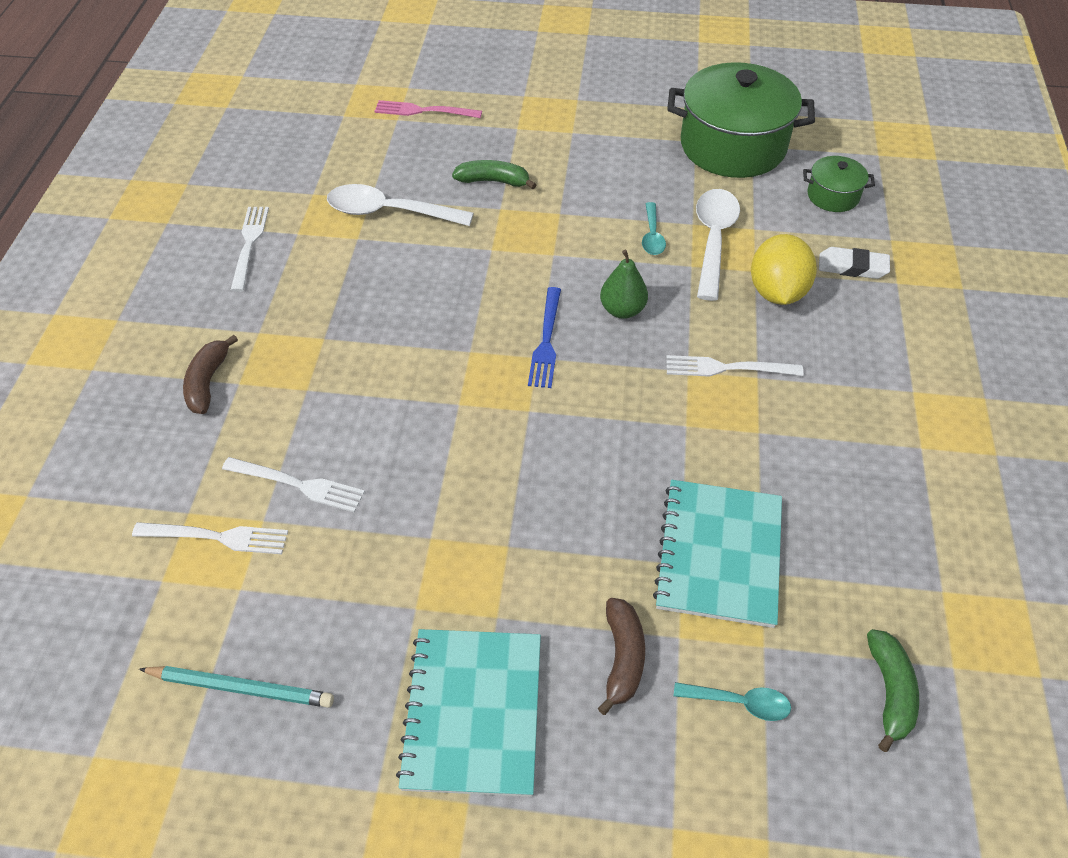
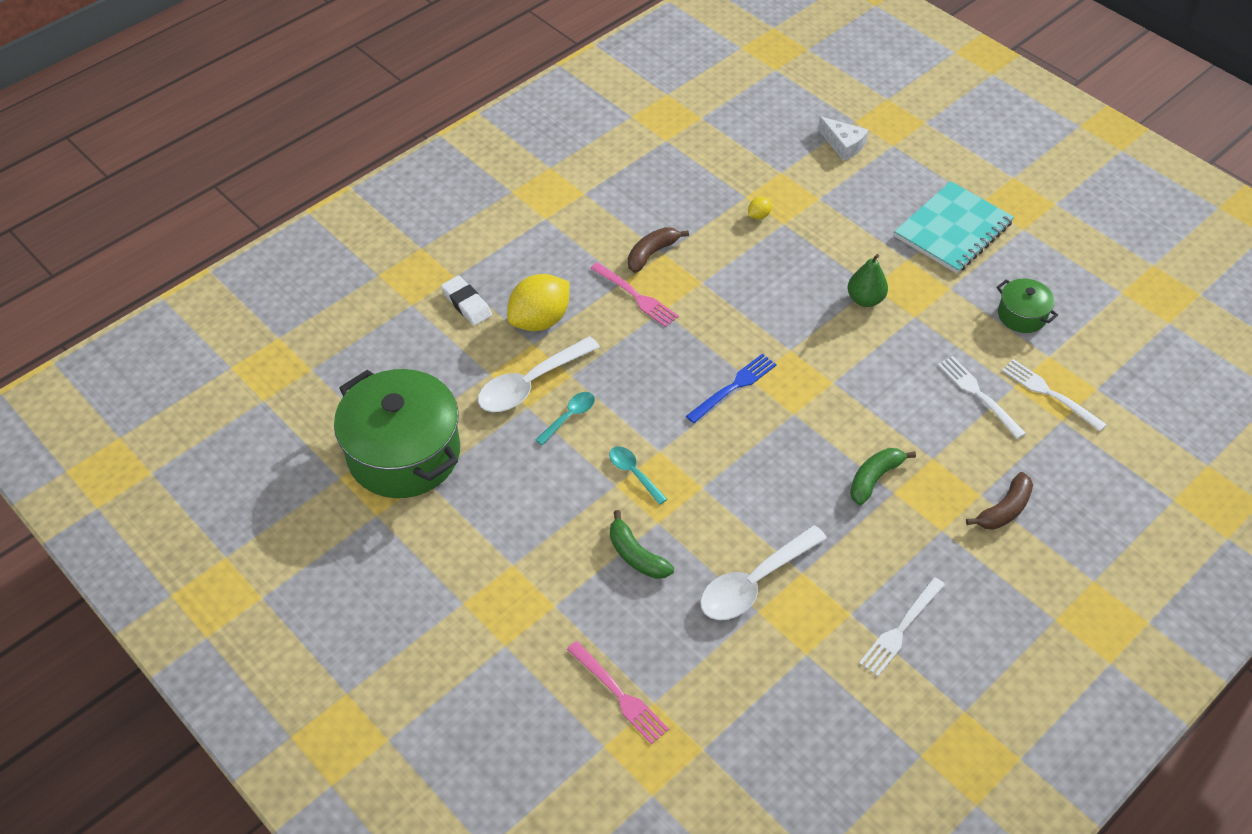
camera: 140 degrees left, 0 degrees up
turquoise pencil [139,666,334,708] -> none
white spoon [327,184,474,226] -> white spoon turned 90 degrees clockwise [700,525,827,620]
brown banana [598,598,645,715] -> brown banana moved to [628,227,689,273]
green pear [600,250,648,319] -> green pear moved to [848,254,888,307]
turquoise notebook [653,480,782,628] -> yellow lemon [748,197,772,219]
white fork [666,355,803,377] -> pink fork [590,262,679,327]
turquoise spoon [674,682,791,721] -> turquoise spoon moved to [609,446,667,505]
green pot [803,156,875,212] -> green pot moved to [996,279,1058,333]
green banana [867,629,919,752] -> green banana moved to [850,448,916,505]
none -> white cheese [818,116,868,161]

